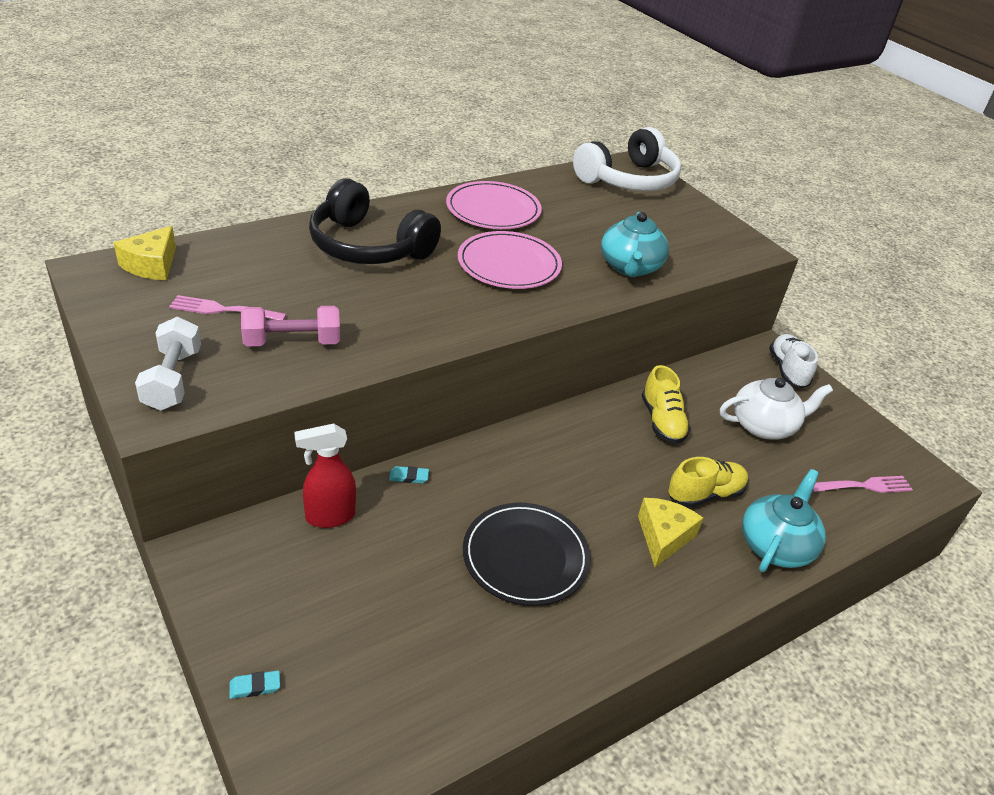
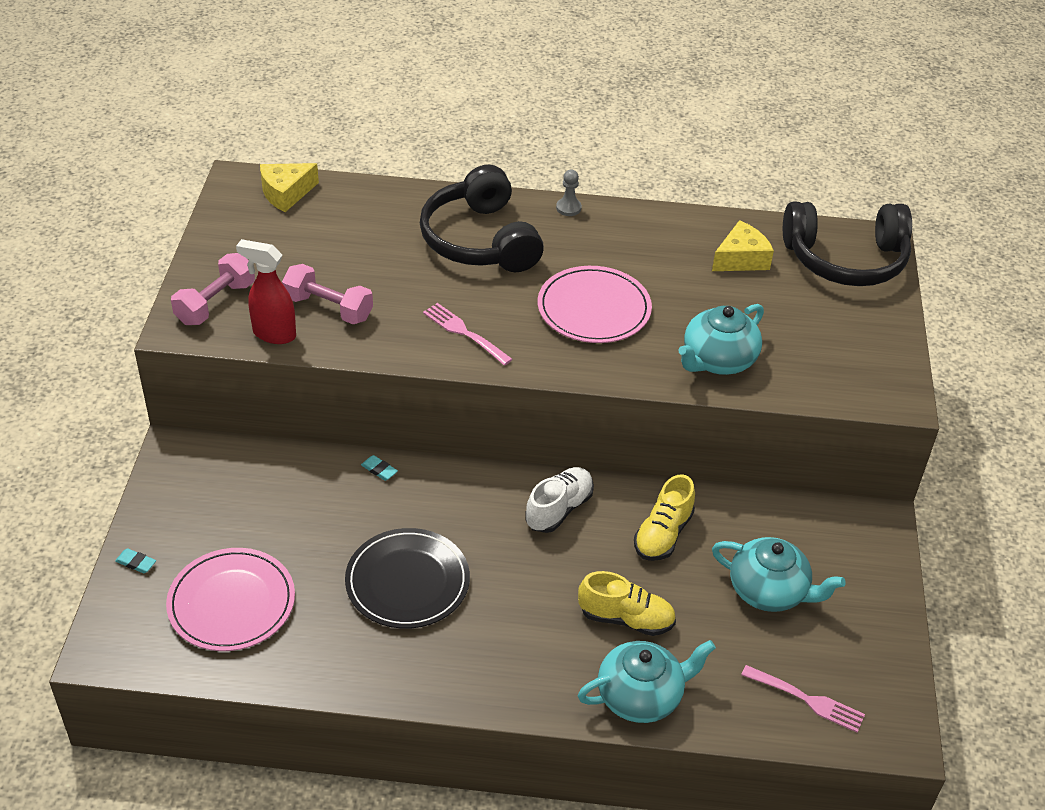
camera: 40 degrees right, 5 degrees up
white dumbbell [135,317,201,411] -> pink dumbbell [171,253,255,325]
pink fork [169,295,286,320] -> pink fork moved to [423,303,513,366]
red spray bottle [294,423,356,528] -> red spray bottle moved to [236,239,296,344]
pink plate [446,181,542,229] -> pink plate moved to [166,548,295,651]
white headphones [573,127,681,191] -> black headphones [783,202,912,286]
yellow cheese [638,498,703,567] -> yellow cheese moved to [712,220,774,271]
white teapot [720,378,833,440] -> turquoise teapot [712,537,846,612]
white shoe [769,334,818,388] -> white shoe moved to [525,467,594,533]
none -> grey pawn [556,169,582,216]

